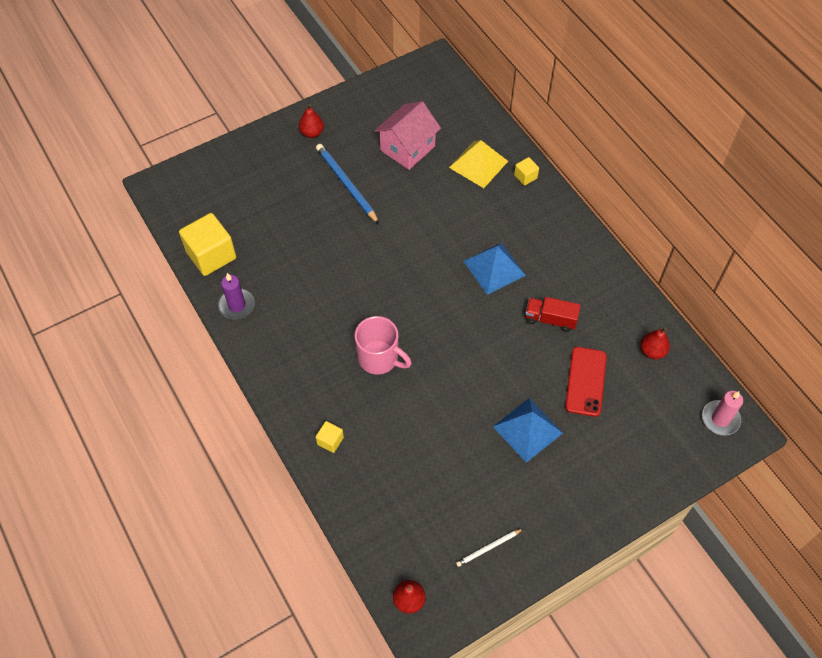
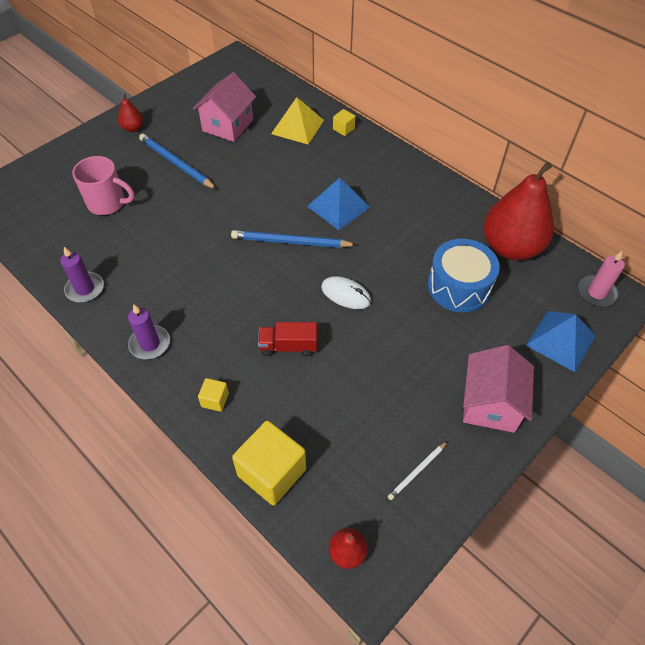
camera: 15 degrees left, 5 degrees down
yellow cube [179,213,236,276] -> yellow cube moved to [232,421,306,505]
pink mug [355,316,412,374] -> pink mug moved to [72,156,135,215]
blue pyramid [493,398,563,463] -> blue pyramid moved to [526,311,596,372]
red truck [525,297,581,332] -> red truck moved to [258,322,317,357]
red phone [565,347,607,417] -> blue drum [428,239,500,312]
red pear [641,328,670,359] -> red pear [484,162,554,260], size x2.33
none -> purple candle [128,304,170,360]
none -> blue pencil [231,230,357,248]
none -> white mouse [321,276,371,309]
none -> pink house [463,345,534,433]

